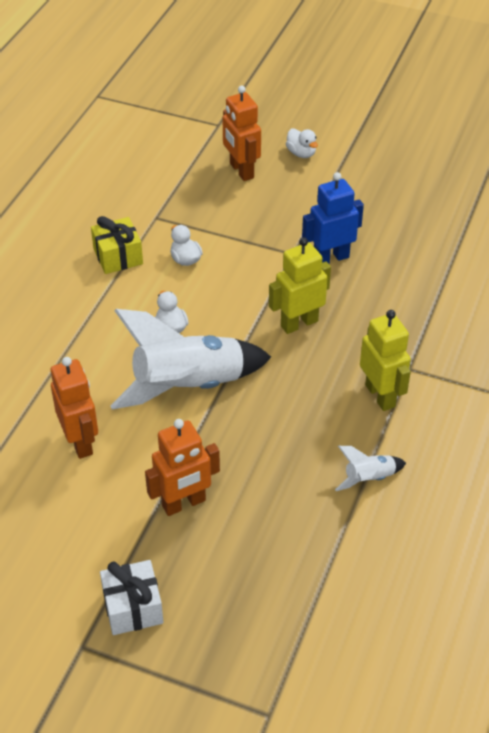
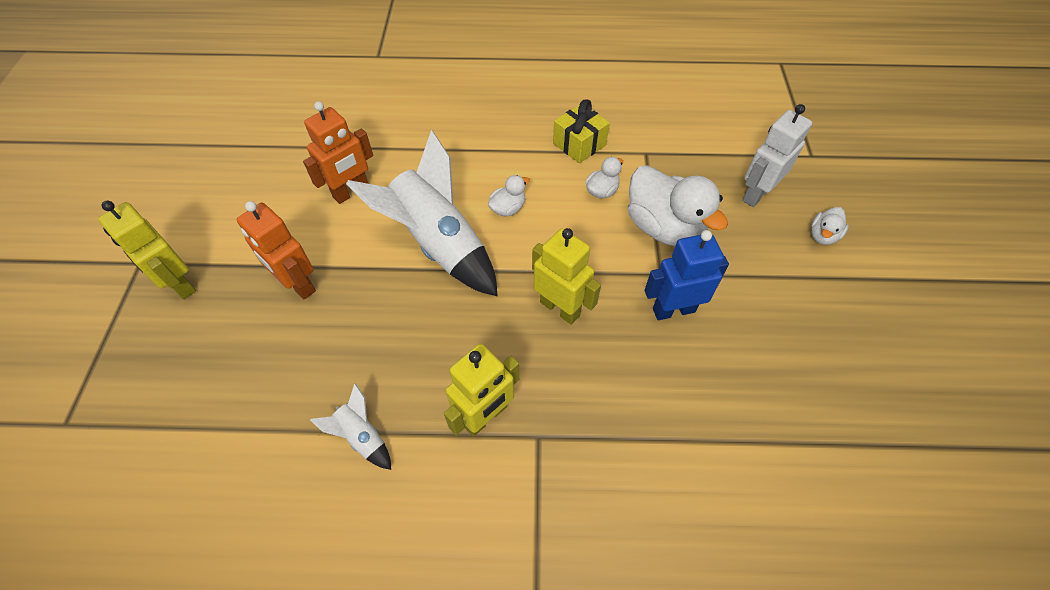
camera: 70 degrees right, 10 degrees up
white gift [100,560,163,635] -> yellow robot [98,201,196,299]
orange robot [222,85,261,181] -> white robot [742,104,812,207]
blue robot [302,172,364,264] -> blue robot turned 60 degrees counterclockwise [644,230,729,320]
none -> white duck [628,165,728,246]

